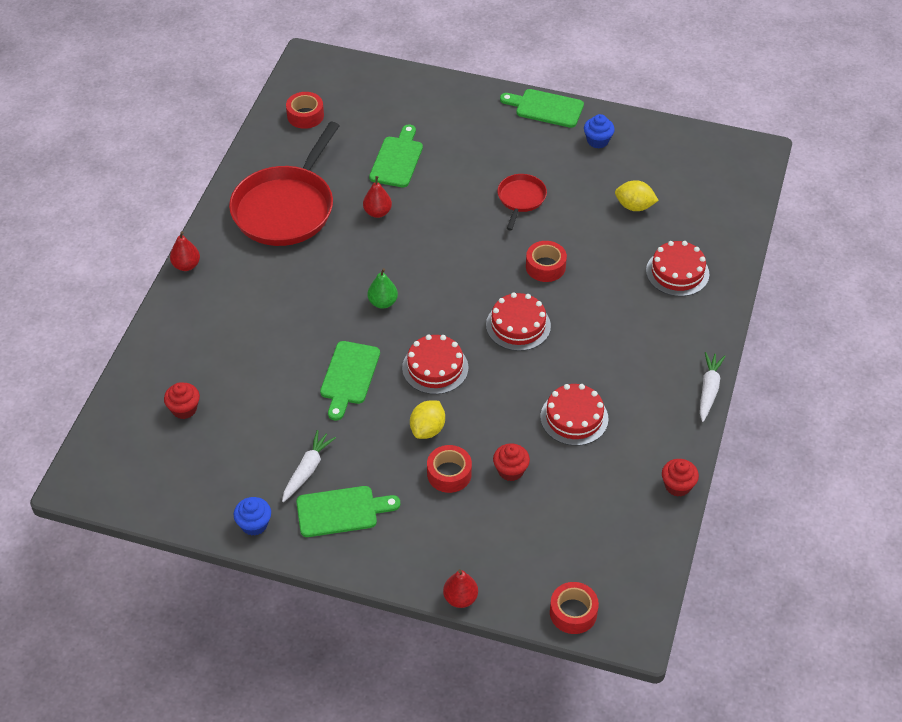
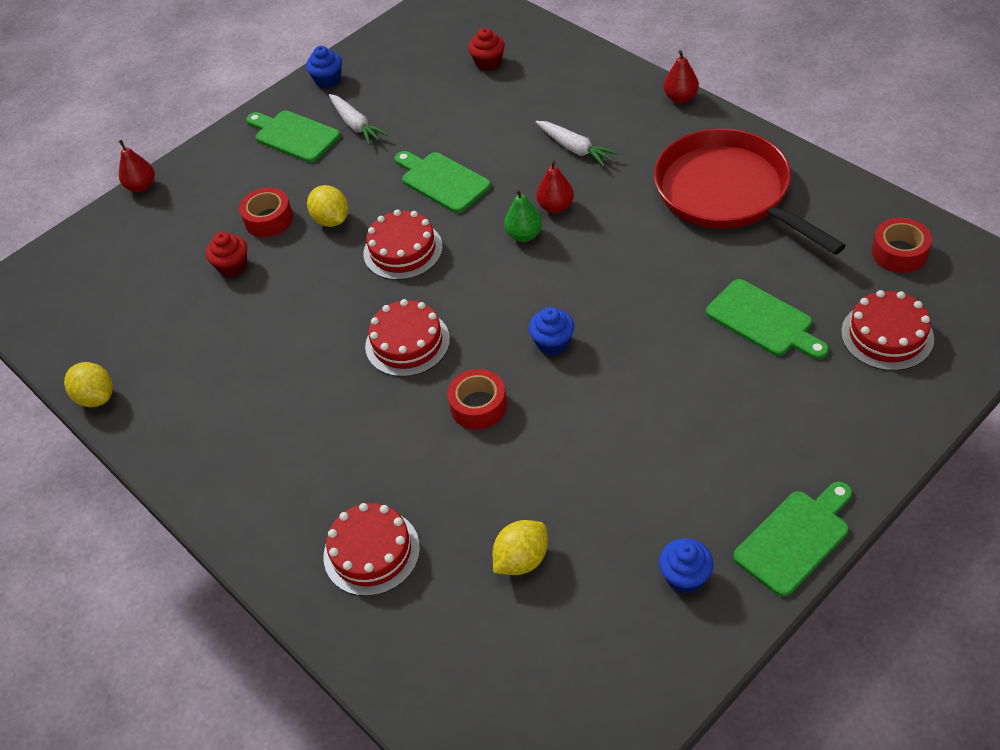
camera: 125 degrees right, 0 degrees up
green cutting board [296,486,400,537] -> green cutting board turned 105 degrees clockwise [246,110,340,163]
red pear [363,176,392,218] -> red pear moved to [536,160,574,213]
red pan [497,174,547,231] -> none
red cake [540,384,608,446] -> red cake moved to [841,290,934,371]
red tape [550,582,599,634] -> none
red cupcake [662,459,699,497] -> yellow lemon [64,362,113,407]
white carrot [700,352,726,422] -> white carrot moved to [536,121,619,167]
none -> blue cupcake [529,307,574,356]

